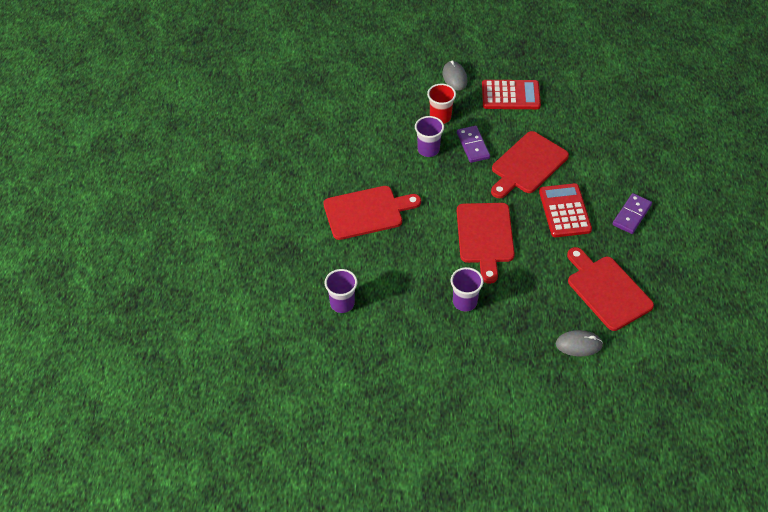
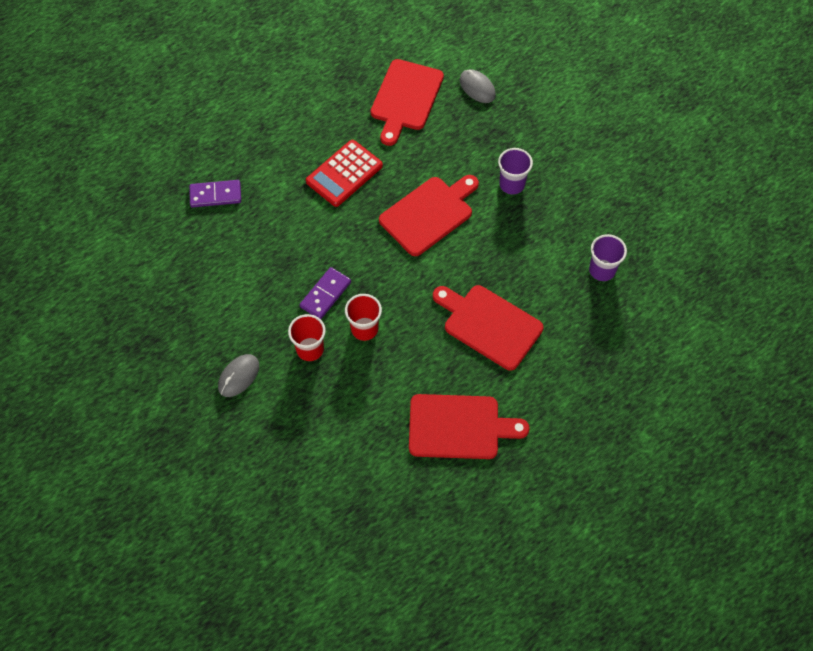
camera: 130 degrees left, 10 degrees up
purple cup [415,116,444,157] -> red cup [345,294,382,341]
red calculator [482,80,541,109] -> none
red cutting board [491,131,569,198] -> red cutting board moved to [409,394,530,459]
purple domino [613,193,652,234] -> purple domino moved to [189,180,241,208]

